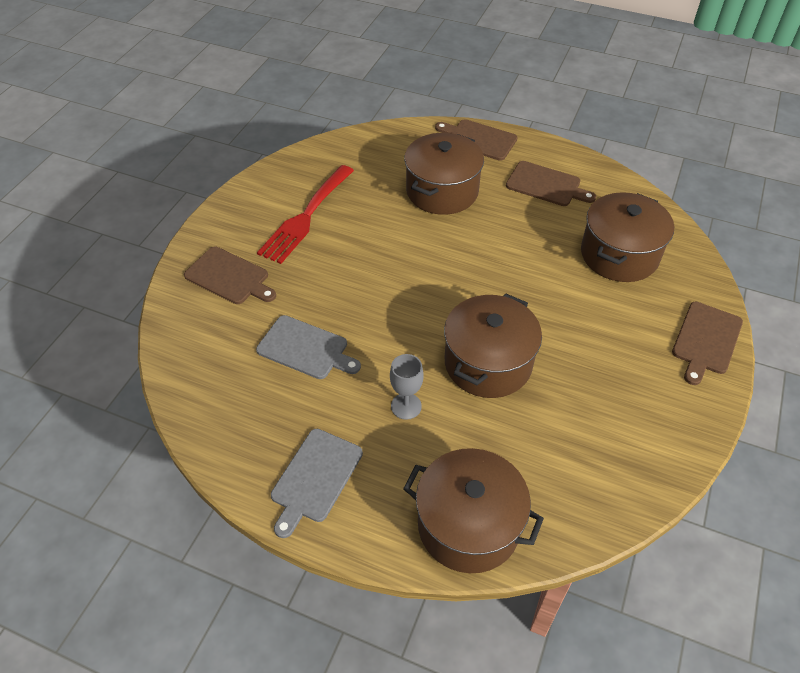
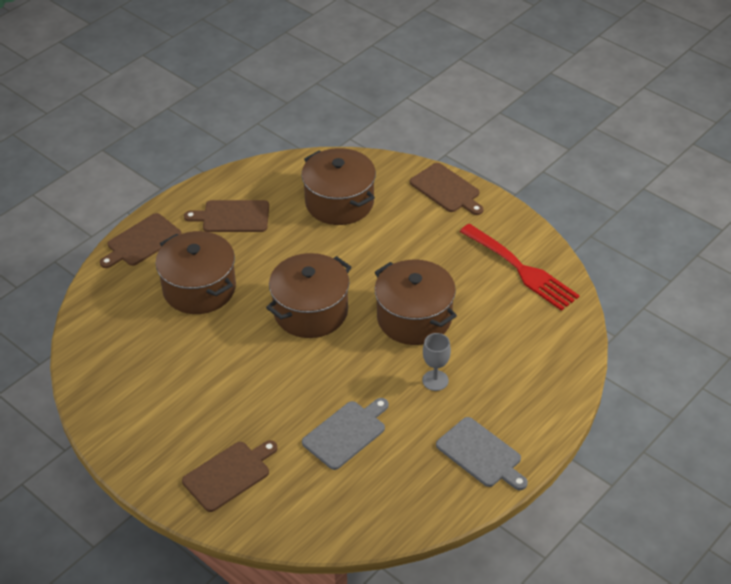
camera: 70 degrees left, 5 degrees down
red fork [257,165,354,264] -> red fork moved to [460,224,580,311]
brown pot [403,448,544,573] -> brown pot moved to [266,253,351,338]
brown cutting board [506,161,596,206] -> brown cutting board turned 135 degrees counterclockwise [184,200,269,232]

